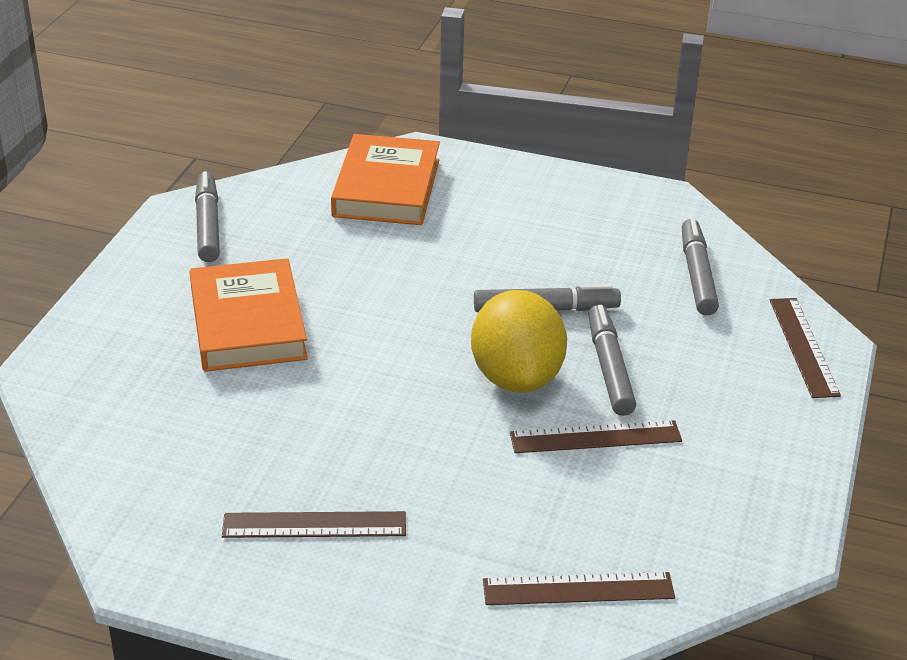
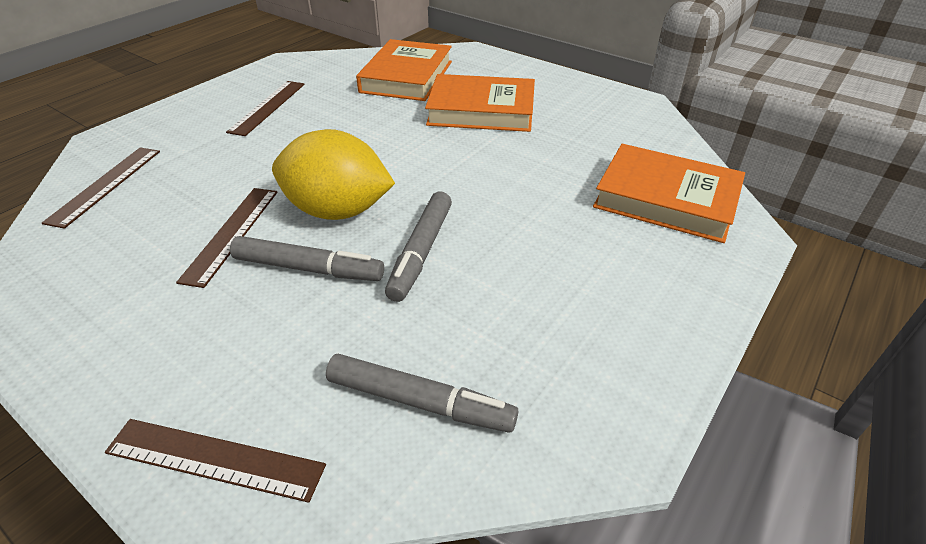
camera: 110 degrees right, 5 degrees up
grey marker [195,171,220,262] -> none
none -> orange book [356,39,452,101]

